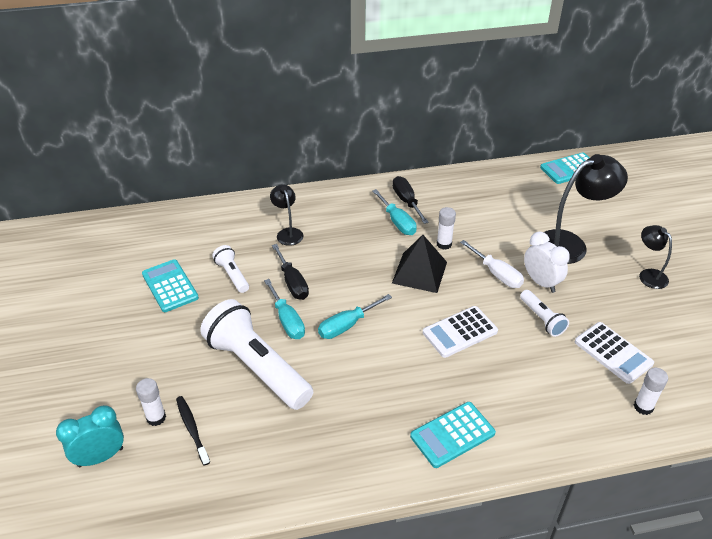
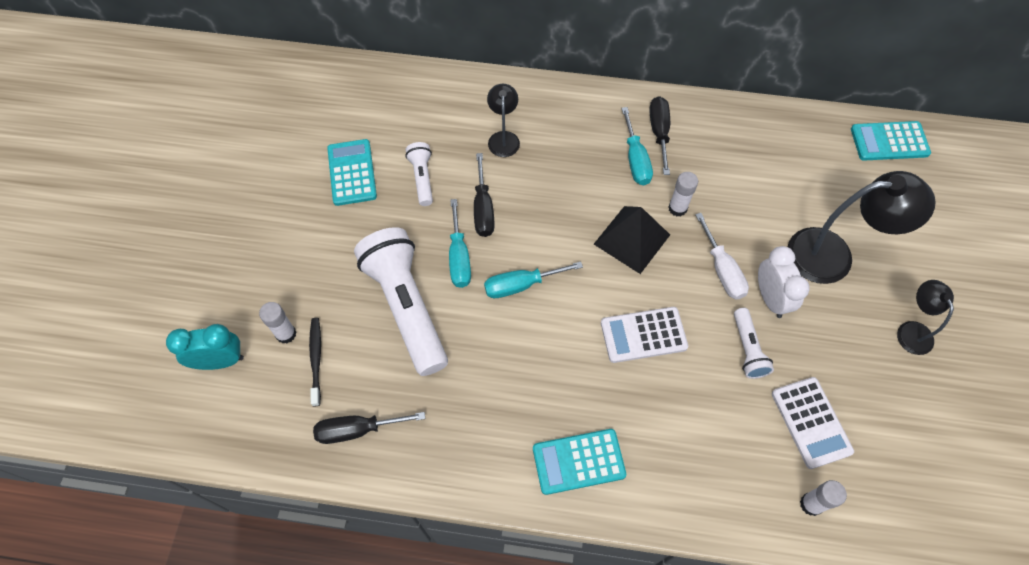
camera: 20 degrees right, 20 degrees up
none -> black screwdriver [313,412,425,444]

